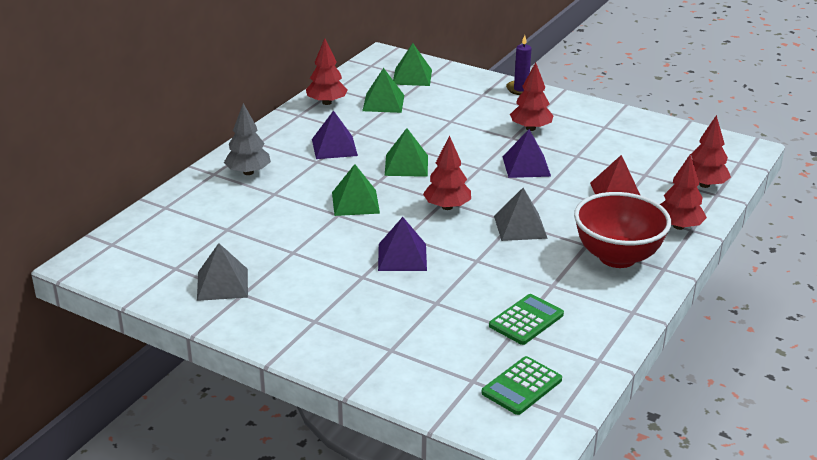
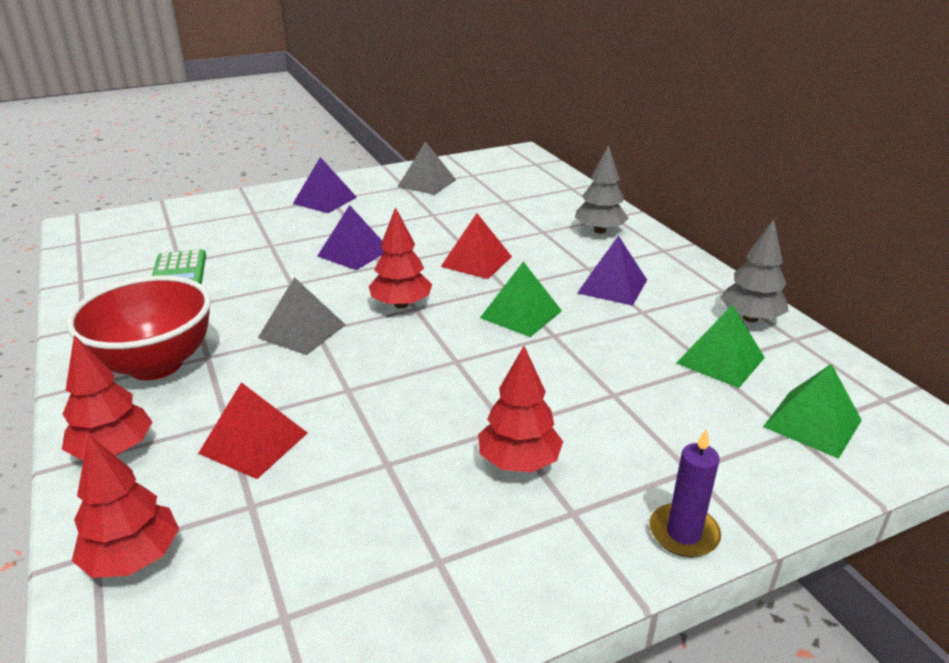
camera: 125 degrees right, 0 degrees up
red tree [306,38,348,105] -> grey tree [720,219,789,323]
green pyramid [332,164,380,216] -> red pyramid [441,213,512,279]
green calculator [482,356,562,415] -> none
purple pyramid [503,129,551,178] -> purple pyramid moved to [293,157,357,213]

